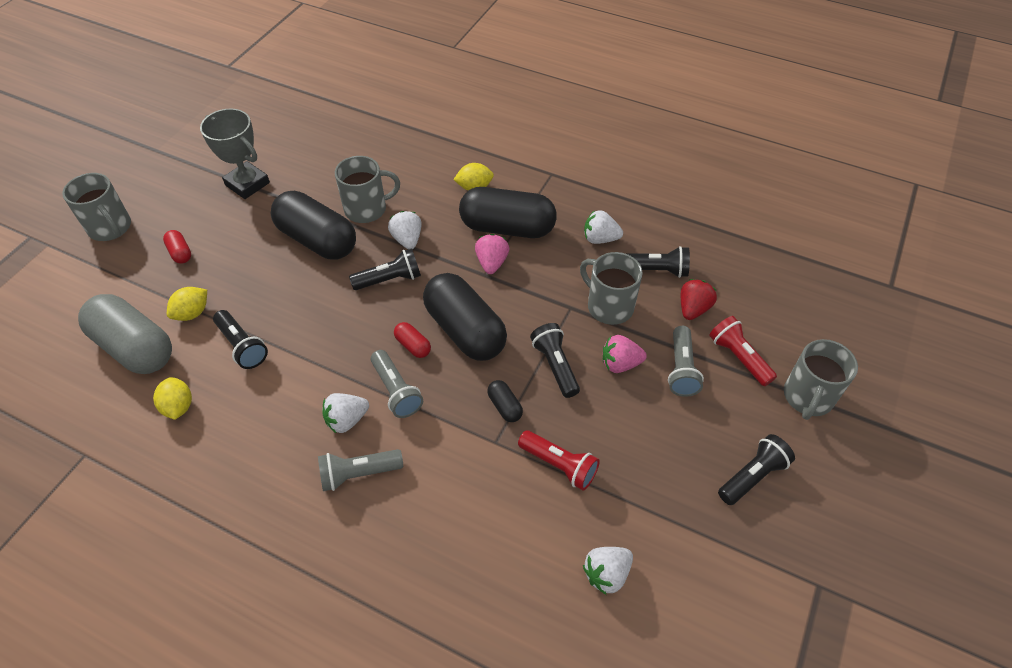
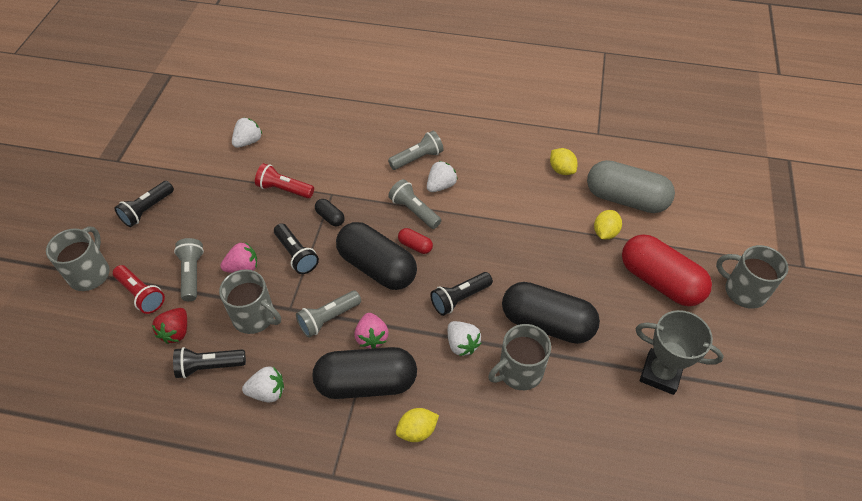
camera: 165 degrees right, 0 degrees up
red capsule [163,230,191,264] -> red capsule [622,234,712,306], size x2.37
black flashlight [213,310,268,369] -> none
none -> grey flashlight [296,290,361,338]

